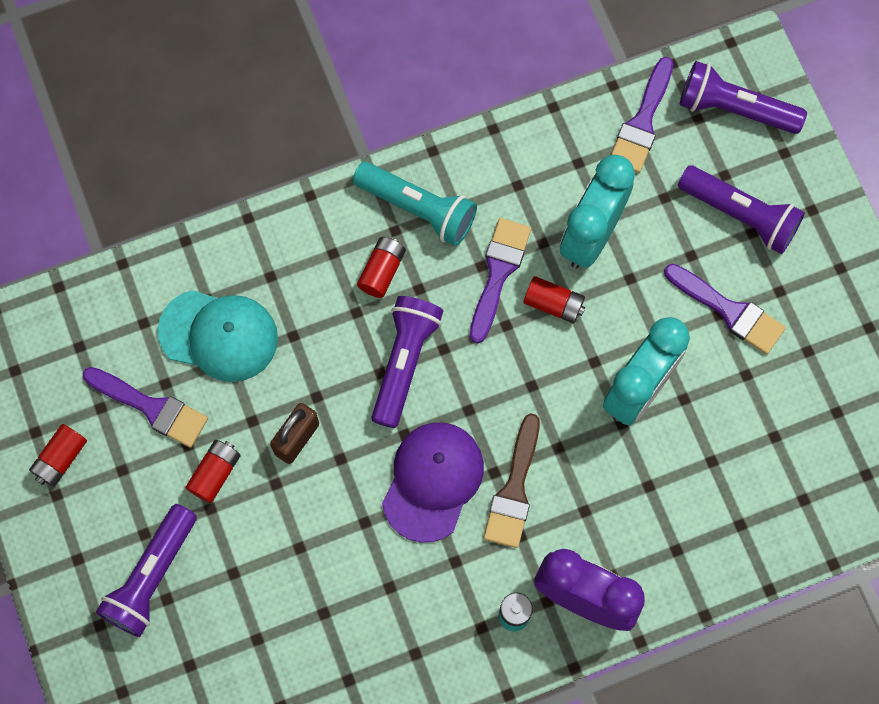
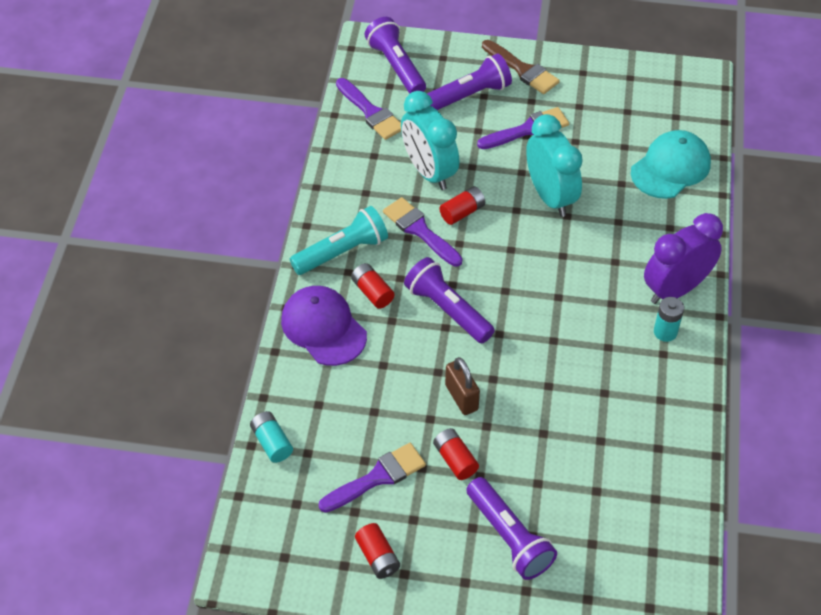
camera: 60 degrees left, 20 degrees down
turquoise cap [157,290,278,382] -> turquoise cap moved to [631,130,711,199]
purple cap [382,422,484,543] -> purple cap moved to [281,286,367,366]
brown brush [484,413,540,548] -> brown brush moved to [482,40,560,94]
purple flashlight [680,61,807,134] -> purple flashlight turned 105 degrees clockwise [365,17,426,94]
none -> turquoise battery [250,411,293,463]

